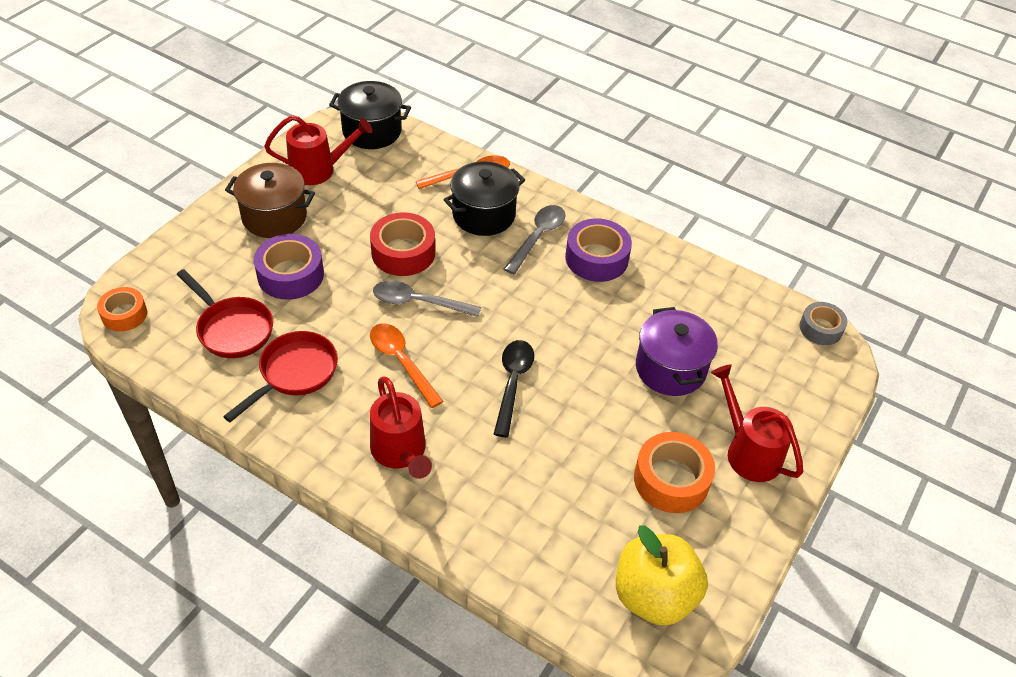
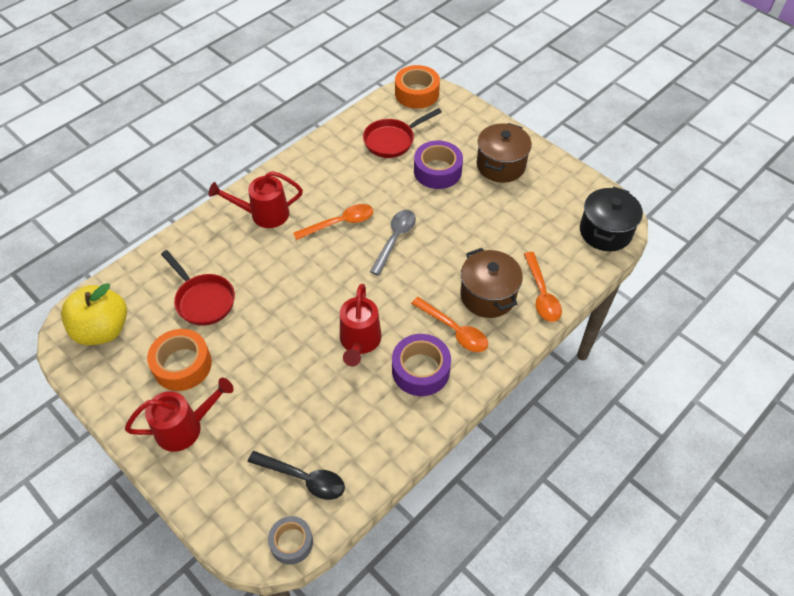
camera: 105 degrees right, 5 degrees up
orange tape [97,287,147,332] -> orange tape [395,65,440,109], size x1.56
red pan [223,331,338,422] -> red pan moved to [161,250,235,326]
red watering can [264,115,373,185] -> red watering can moved to [340,284,381,366]
red tape [370,213,435,276] -> none
black pot [443,161,525,236] -> brown pot [460,248,523,318]
black spoon [494,340,534,437] -> black spoon moved to [248,451,345,500]
grey spoon [504,205,566,274] -> orange spoon [411,297,488,352]
purple pot [636,307,718,396] -> none

